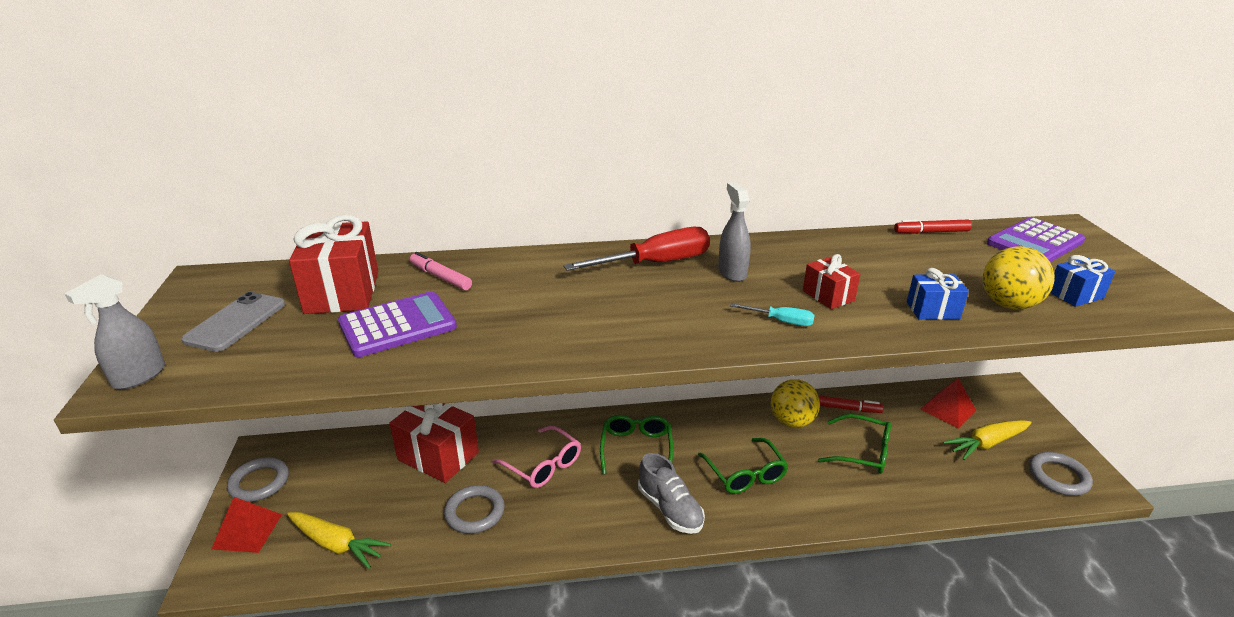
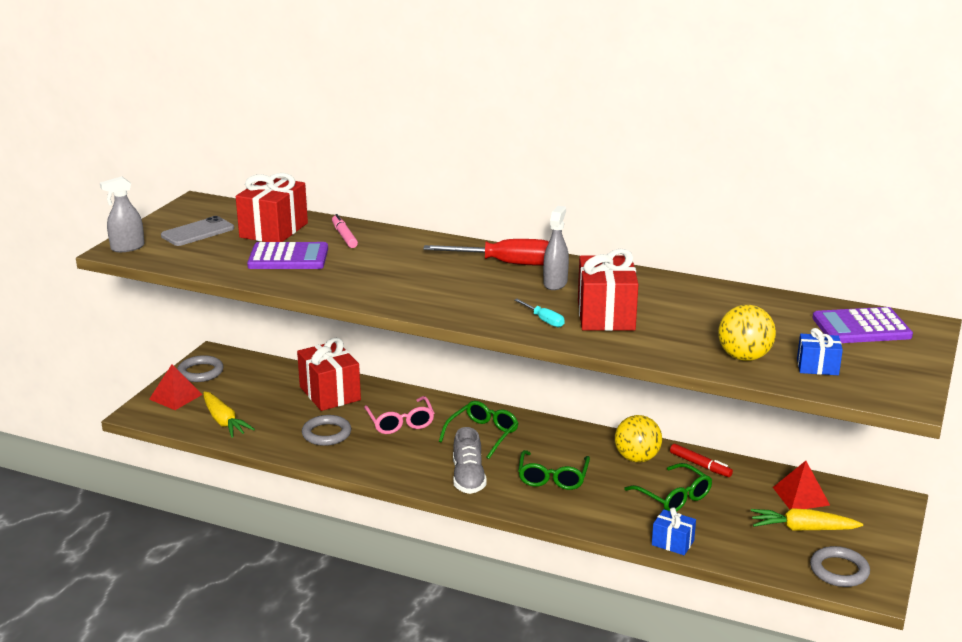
camera: 30 degrees right, 5 degrees down
red gift [803,254,860,309] -> red gift [578,249,638,331], size x1.89
red marker [894,219,972,234] -> none
blue gift [907,268,969,320] -> blue gift moved to [652,507,696,555]

